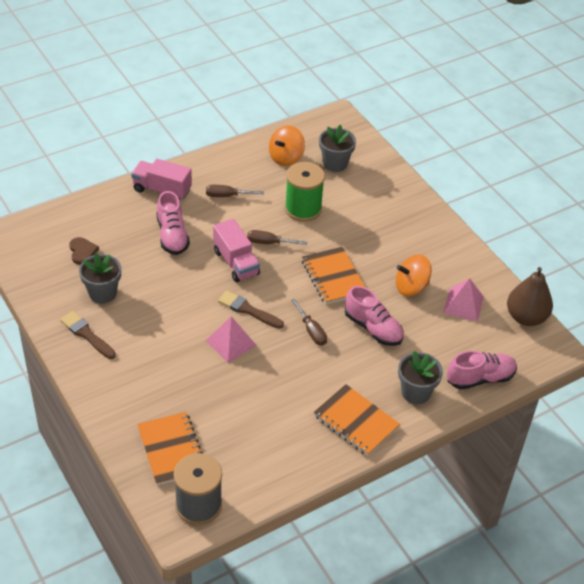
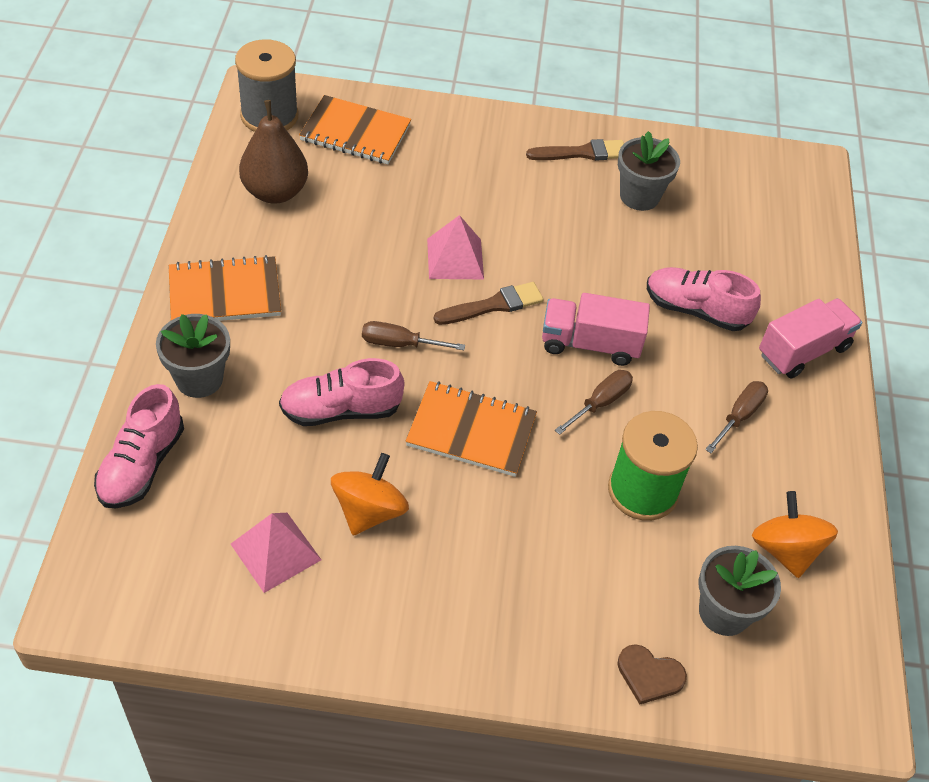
camera: 125 degrees right, 5 degrees up
brown heart [69,237,99,265] -> brown heart moved to [618,644,687,705]
brown pear [507,267,553,326] -> brown pear moved to [239,100,308,204]

